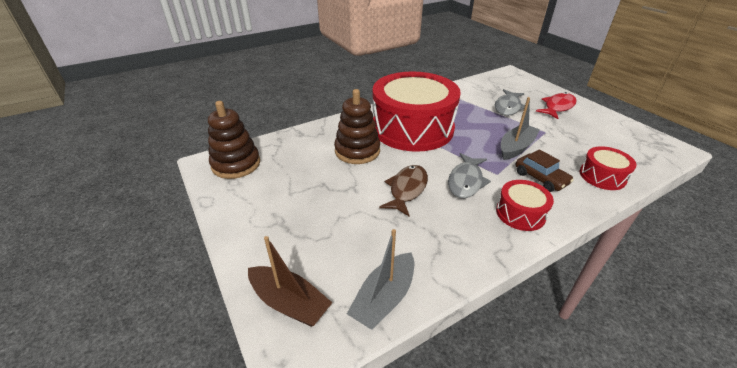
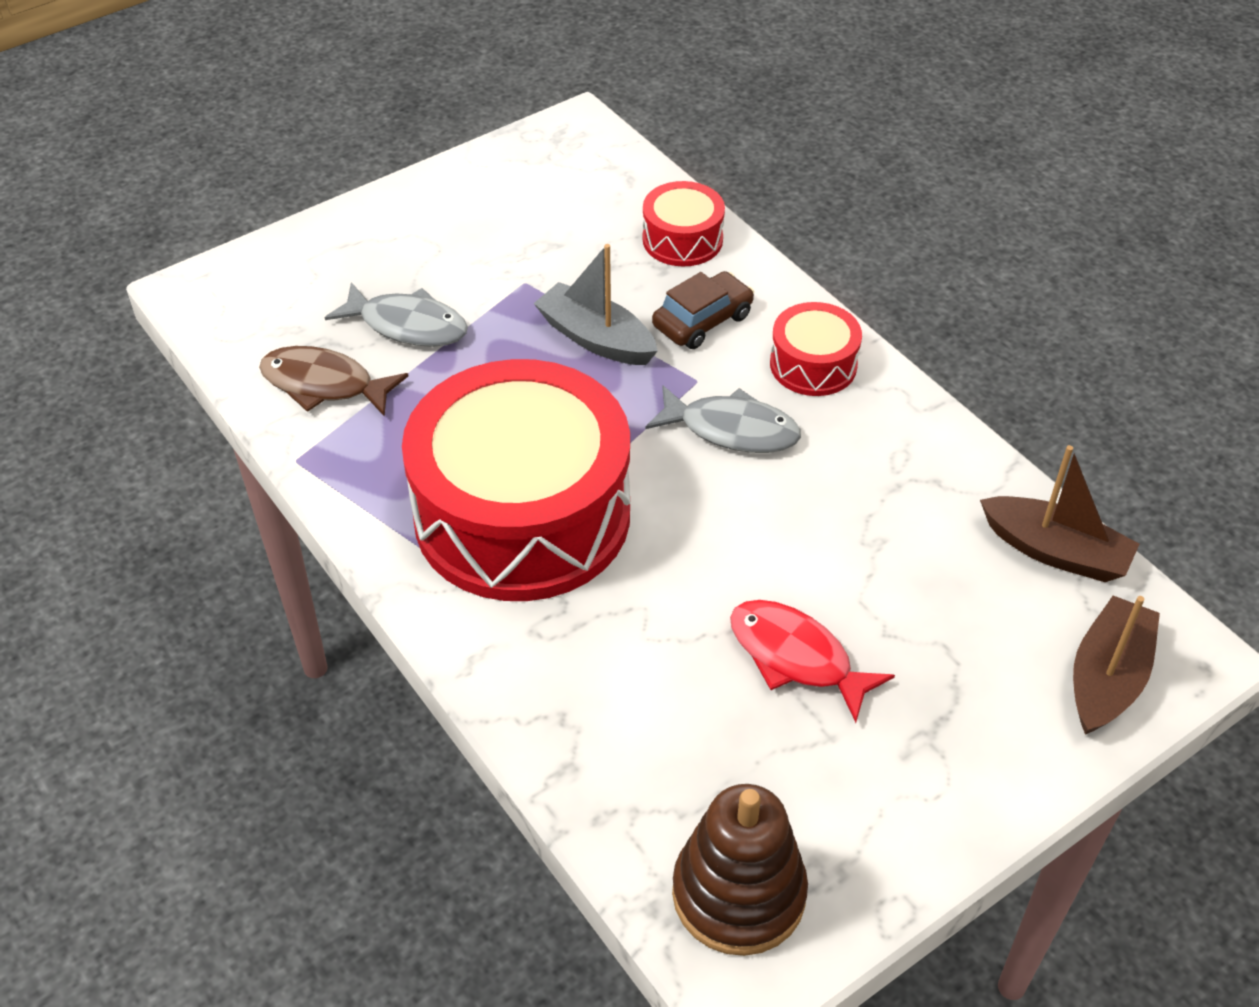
camera: 95 degrees left, 10 degrees up
brown stacking toy [334,89,380,164] -> none
grey boat [347,229,414,330] -> brown boat [980,445,1139,582]
brown fish [379,165,428,217] -> brown fish moved to [259,346,409,417]
red fish [536,92,577,119] -> red fish moved to [730,600,895,723]

